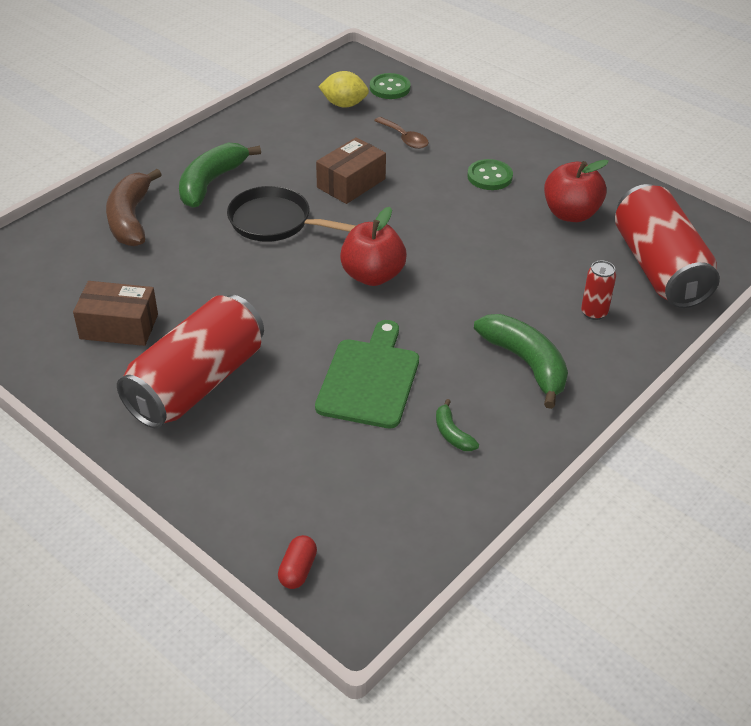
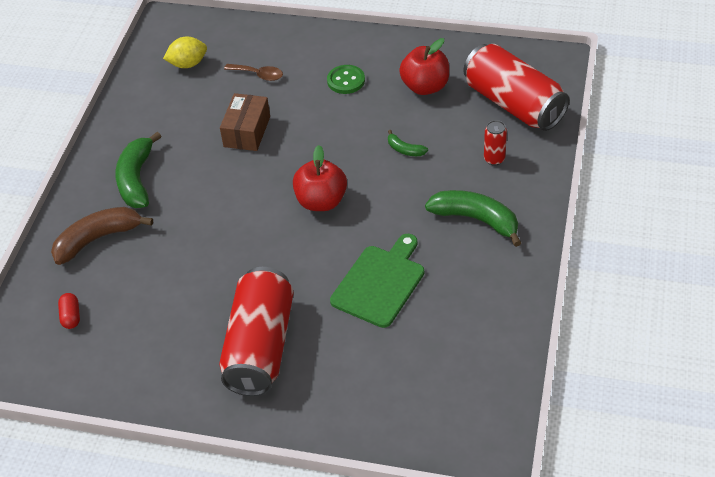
camera: 25 degrees left, 5 degrees up
brown box [73,281,158,346] -> none
brown banana [106,169,162,246] -> brown banana turned 90 degrees clockwise [51,207,153,265]
black pan [227,186,356,242] -> none
red capsule [278,535,317,589] -> red capsule moved to [58,293,80,329]
green cutting board [315,320,419,428] -> green cutting board turned 45 degrees clockwise [330,234,424,328]
green button [370,73,411,99] -> none
green banana [436,399,479,451] -> green banana moved to [388,130,428,156]

